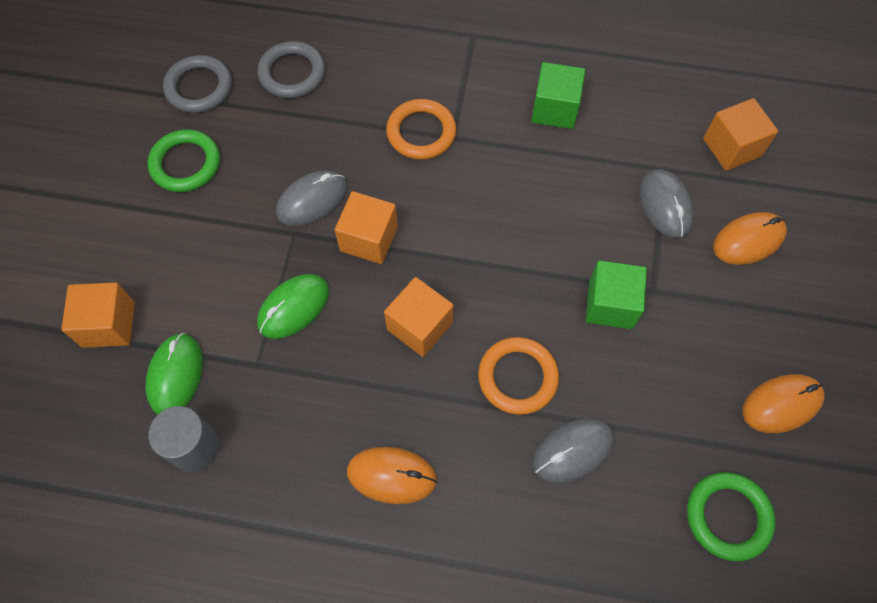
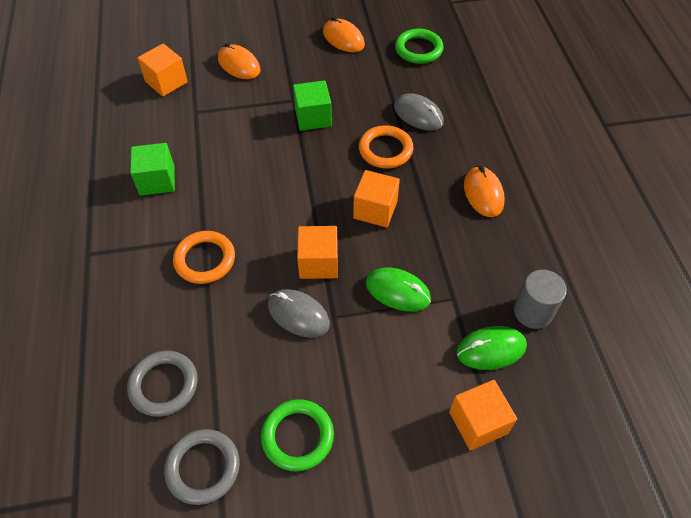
camera: 110 degrees left, 10 degrees down
grey mouse [640,169,694,238] -> none

